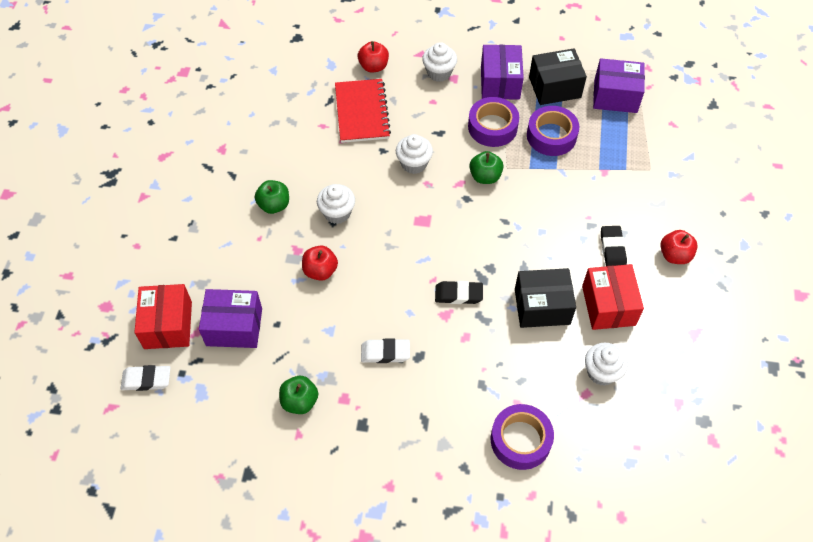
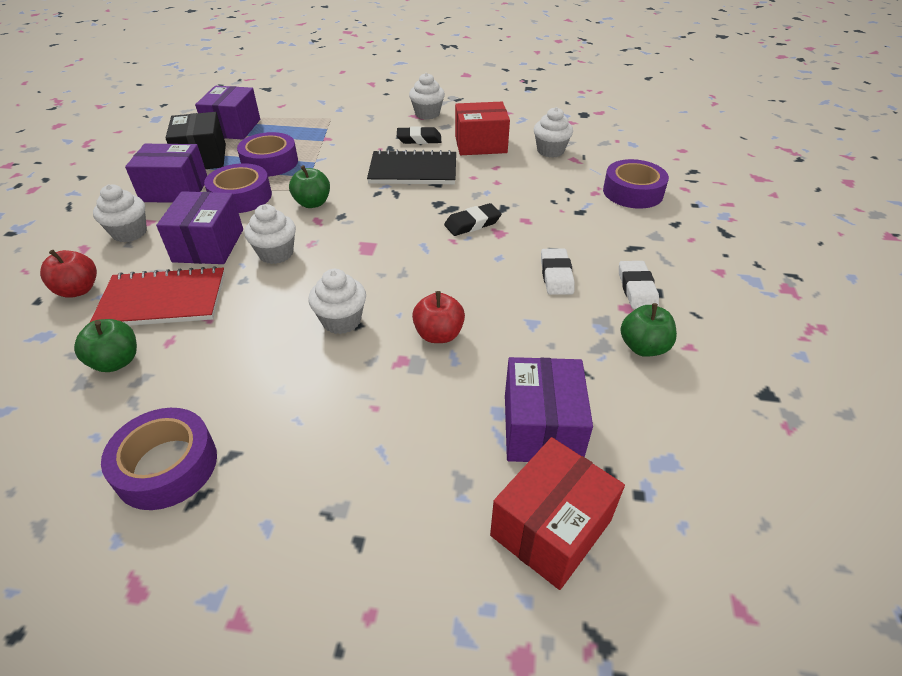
camera: 90 degrees left, 15 degrees down
white eraser [120,365,171,391] -> white eraser moved to [619,261,659,309]
red box [134,284,192,349] -> red box turned 45 degrees counterclockwise [490,437,625,590]
green apple [255,180,289,214] -> green apple moved to [74,319,137,372]
black eraser [435,281,483,304] -> black eraser turned 60 degrees clockwise [444,203,501,236]
black box [515,268,576,328] -> none
red apple [660,230,698,264] -> white cupcake [409,73,445,119]
none -> purple tape [101,408,217,510]
none -> purple box [156,191,243,264]
none -> black notebook [367,149,456,184]

